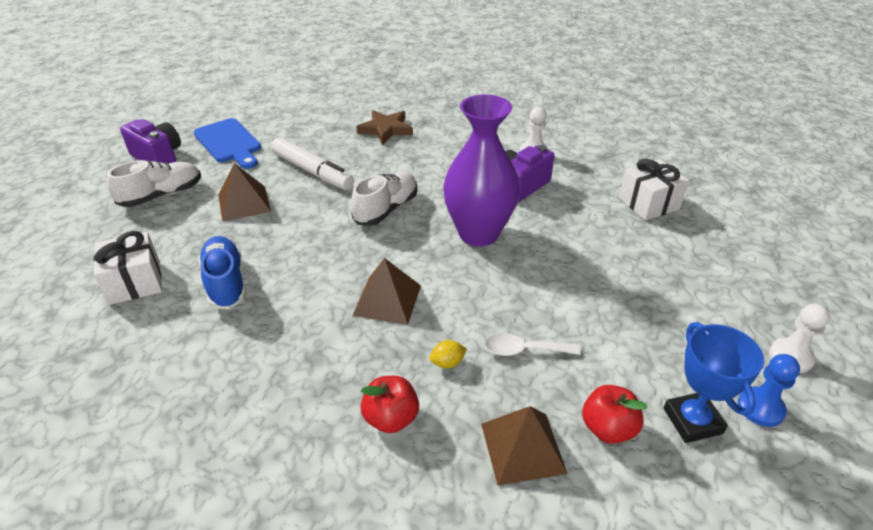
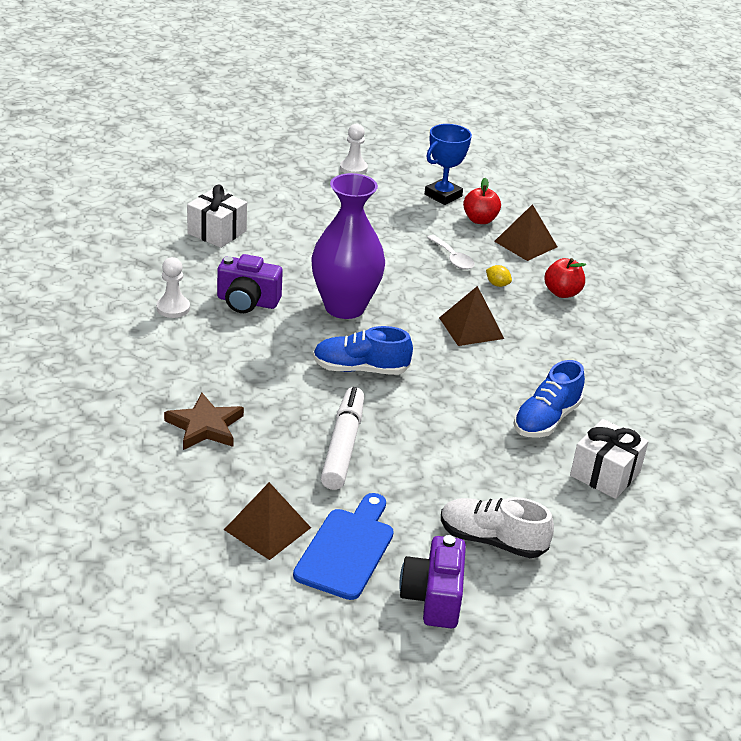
camera: 125 degrees left, 5 degrees down
brown pyramid [218,163,271,222] -> brown pyramid moved to [224,482,311,560]
white shoe [351,172,418,226] -> blue shoe [313,326,413,375]
blue pawn [738,354,800,427] -> none

